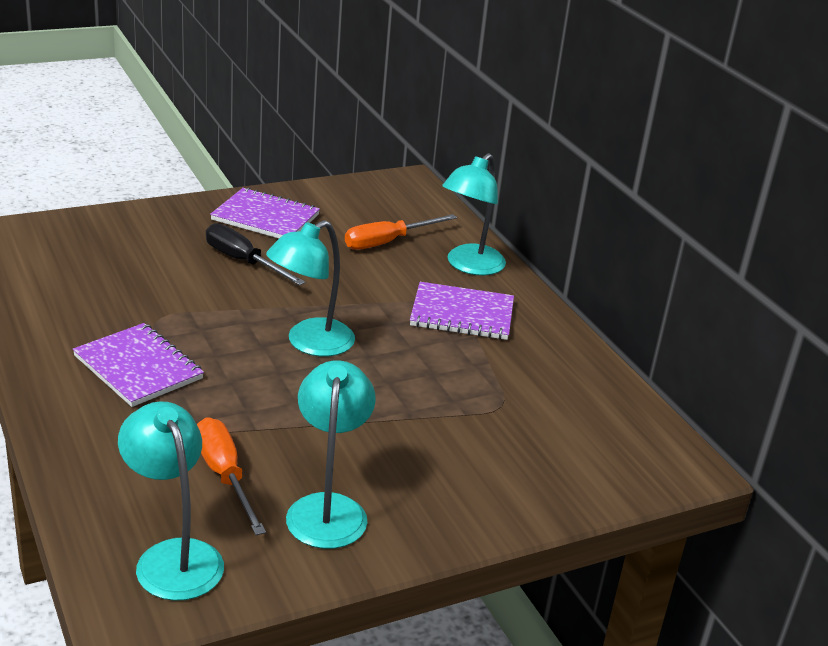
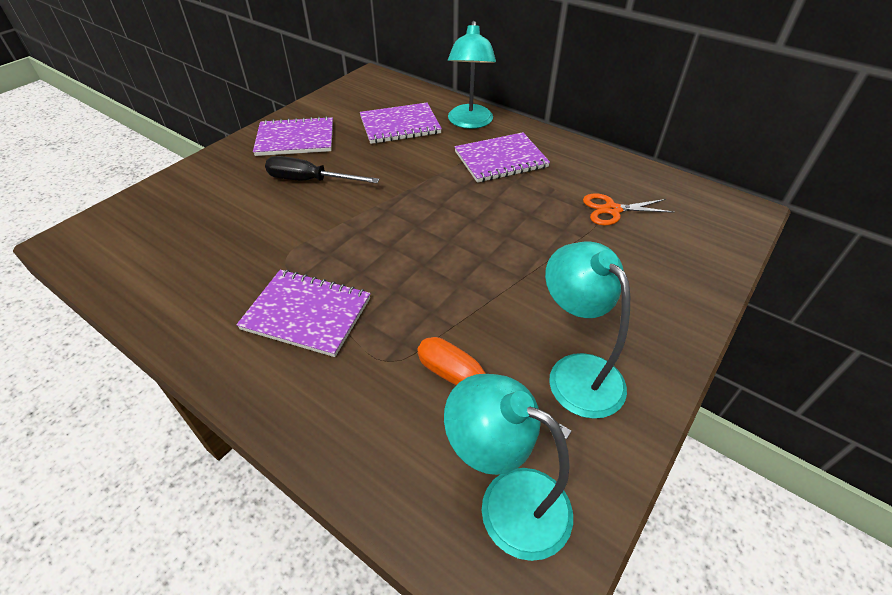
camera: 25 degrees left, 15 degrees up
turquoise lamp [266,220,355,356] -> none
orange screwdriver [345,214,457,250] -> purple notebook [360,103,442,144]
none -> orange scissors [583,193,674,225]

